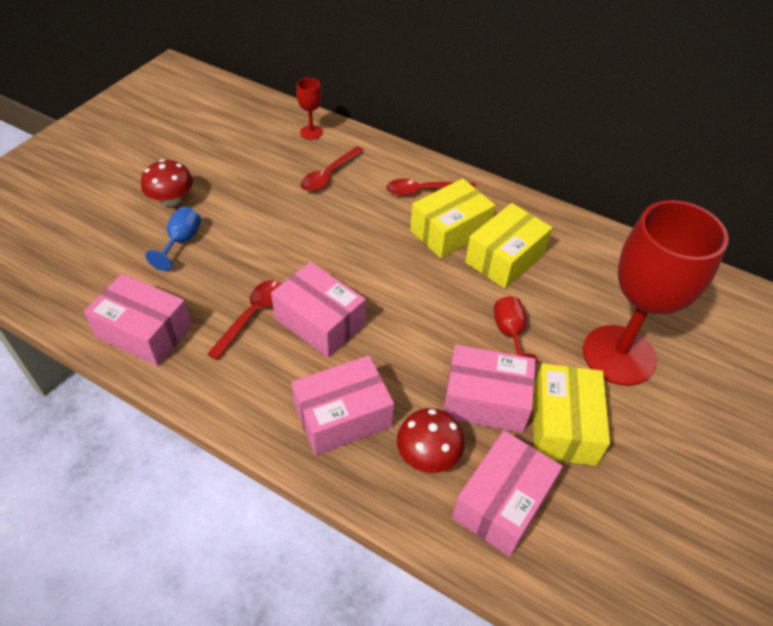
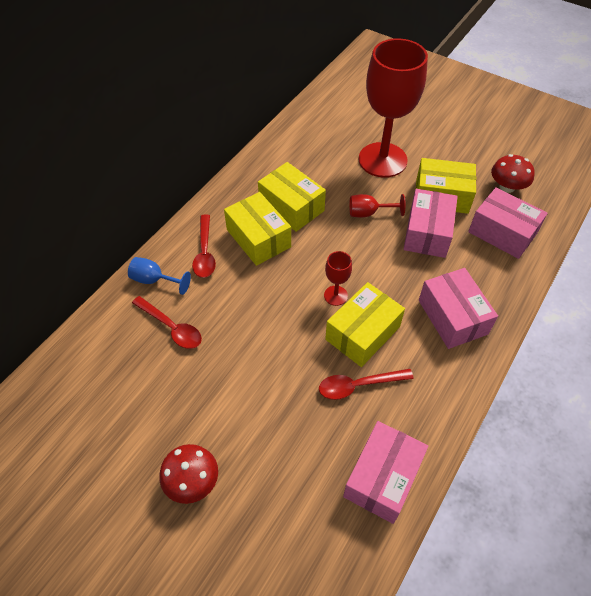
camera: 85 degrees left, 5 degrees up
blue goblet [145,207,201,271] -> blue goblet moved to [128,257,191,295]
red spoon [207,280,281,360] -> red spoon turned 45 degrees counterclockwise [319,369,414,400]
pink box [271,262,366,358] -> yellow box [325,282,405,367]
red goblet [296,78,323,140] -> red goblet moved to [324,251,352,306]
red mushroom [397,408,465,473] -> red mushroom moved to [491,154,534,193]

